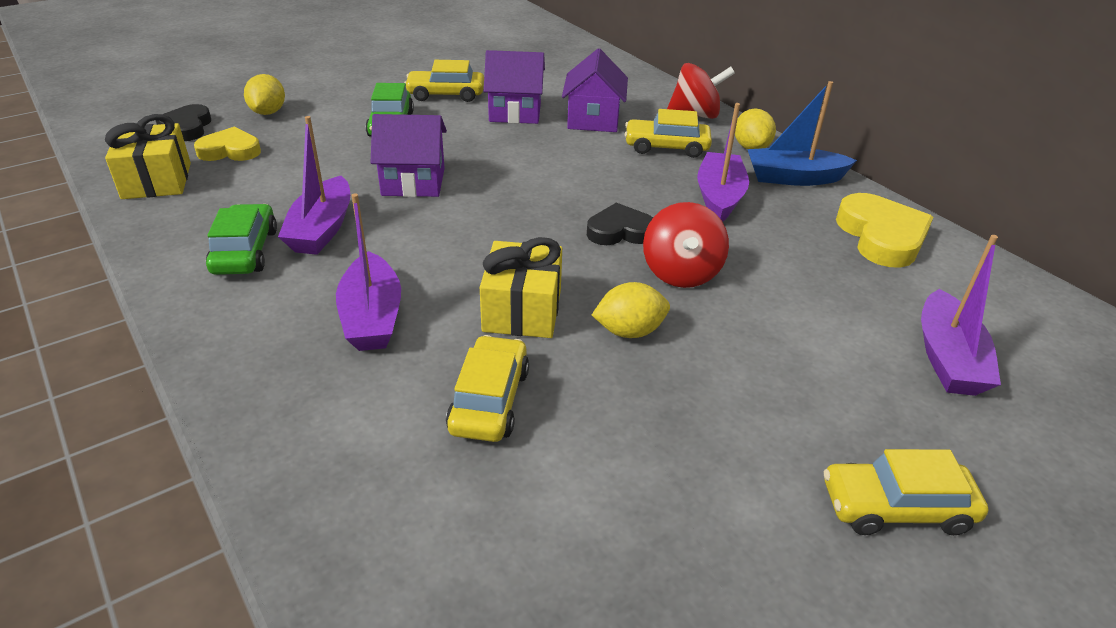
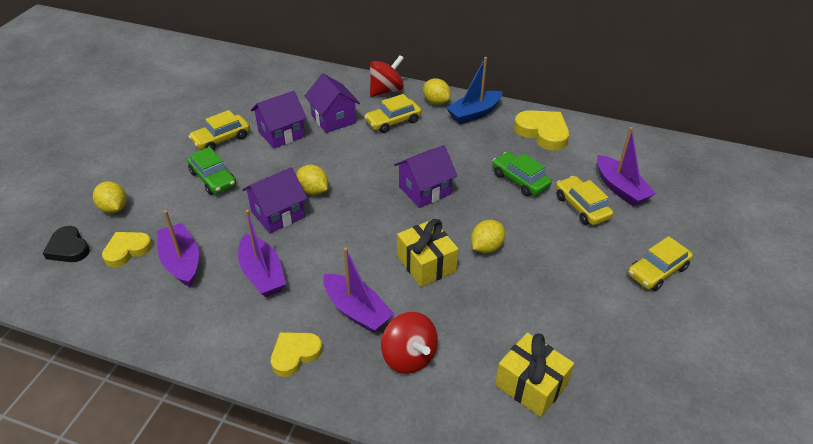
camera: 35 degrees left, 5 degrees up
yellow gift [105,114,191,199] -> yellow gift moved to [495,333,574,417]
green car [206,204,277,275] -> green car moved to [492,152,552,196]
yellow car [446,335,529,442] -> yellow car moved to [556,176,613,225]
black heart [587,203,653,245] -> purple house [394,145,457,208]
red spinning top [643,202,729,288] -> red spinning top moved to [381,312,438,374]
purple boat [697,103,749,222] -> purple boat moved to [157,210,199,287]
none -> yellow heart [271,332,322,377]
none -> yellow lemon [296,165,328,195]

